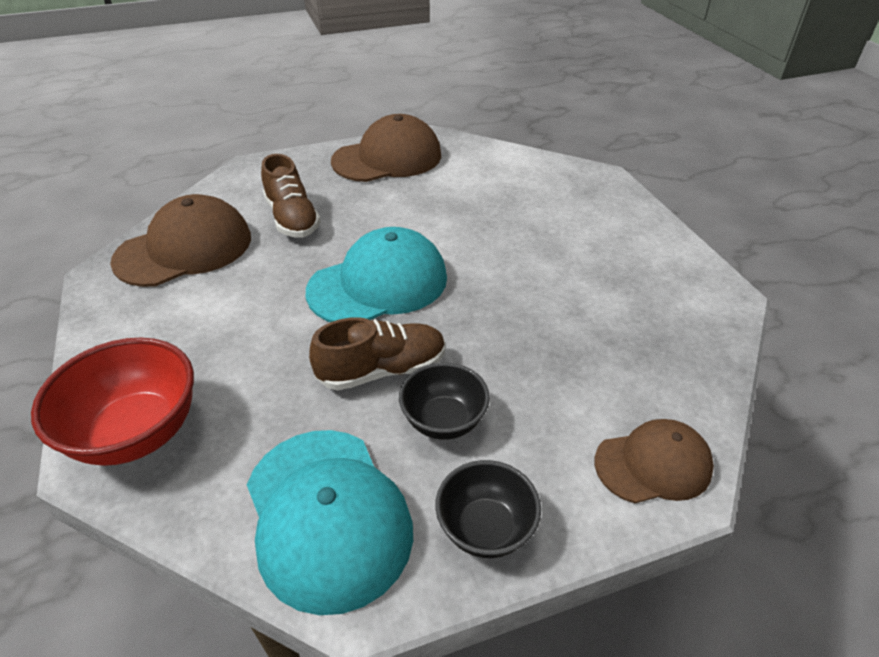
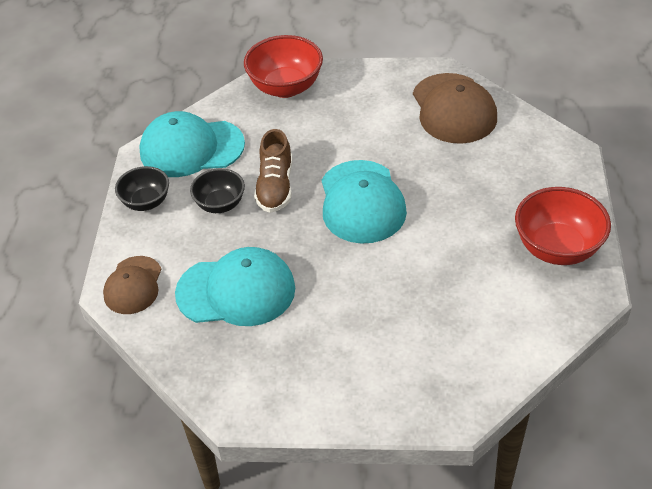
camera: 115 degrees right, 5 degrees up
brown shoe [261,154,321,237] -> none
brown cap [331,114,441,182] -> red bowl [515,187,611,265]
none -> turquoise cap [175,247,295,326]

